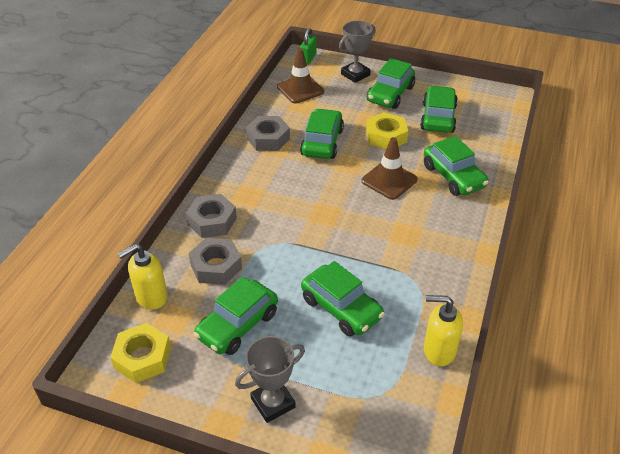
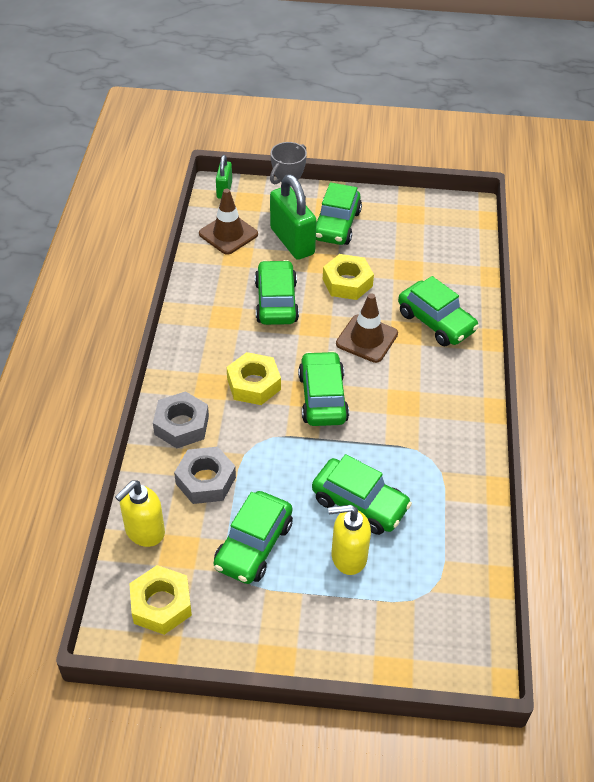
camera: 15 degrees left, 5 degrees up
grey trophy [235,336,305,423] -> none
grey nut [246,116,290,151] -> none
green car [420,86,458,133] -> green car moved to [298,351,349,426]
yellow soap dispenser [424,295,463,366] -> yellow soap dispenser moved to [328,505,371,575]
none -> yellow nut [227,352,281,405]
none -> green padlock [270,175,317,260]

